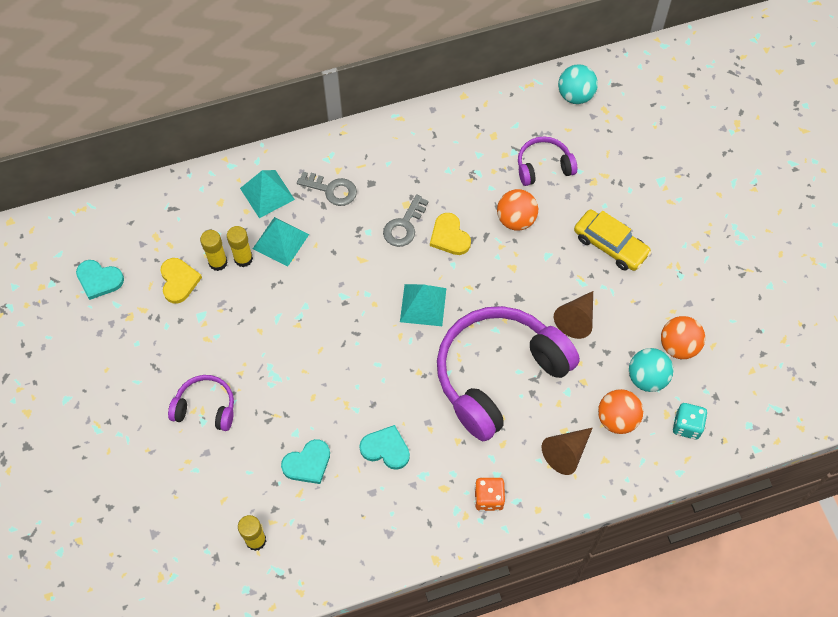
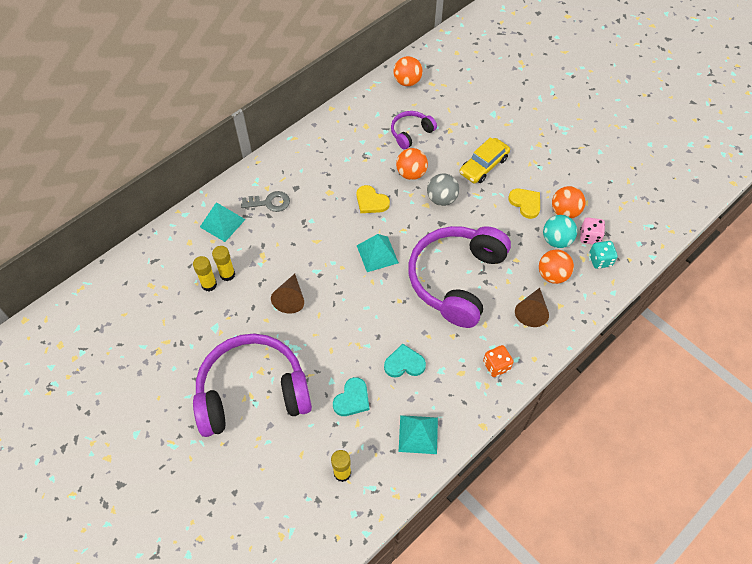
camera: 25 degrees left, 5 degrees down
turquoise heart [76,260,124,300] -> none
yellow heart [160,258,202,303] -> yellow heart moved to [508,189,540,219]
purple headphones [168,375,234,431] -> purple headphones [193,334,312,437], size x2.12
turquoise pyramid [253,217,309,266] -> turquoise pyramid moved to [399,415,438,454]
grey key [383,194,429,247] -> none
brown cone [554,291,593,339] -> brown cone moved to [271,274,304,314]
turquoise ball [558,64,598,104] -> orange ball [393,56,423,86]
yellow car [574,209,652,271] -> yellow car turned 120 degrees clockwise [459,137,510,184]
none -> grey ball [427,174,459,206]
none -> pink dice [580,217,605,244]

